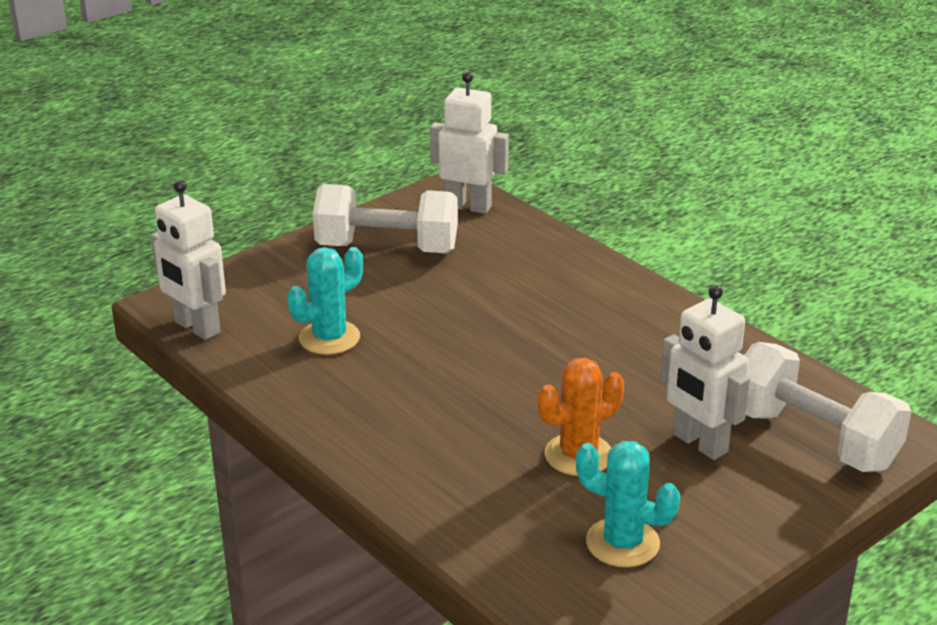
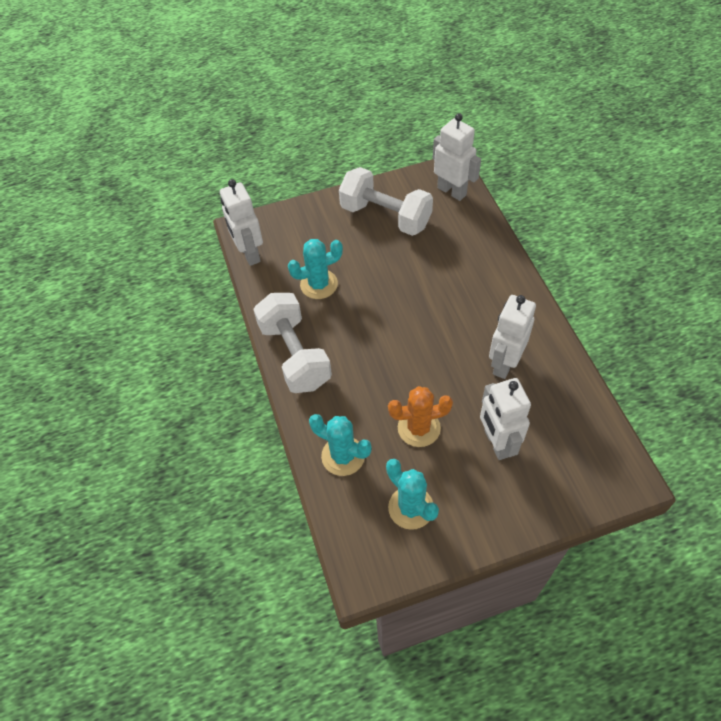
camera: 25 degrees right, 25 degrees up
white dumbbell [744,342,912,472] -> white dumbbell moved to [253,293,332,393]
none -> turquoise cactus [309,414,372,476]
none -> white robot [489,295,536,379]

